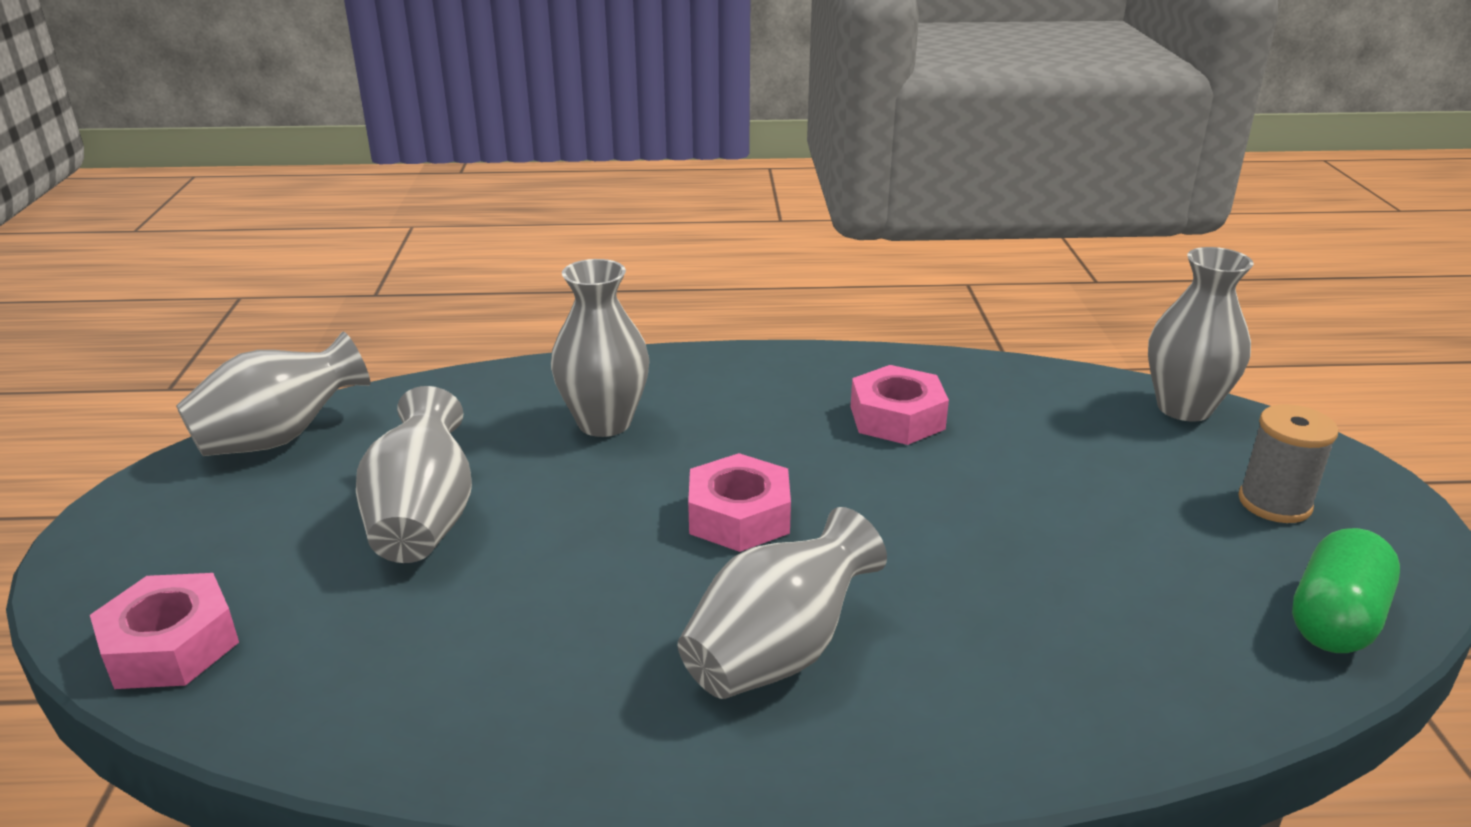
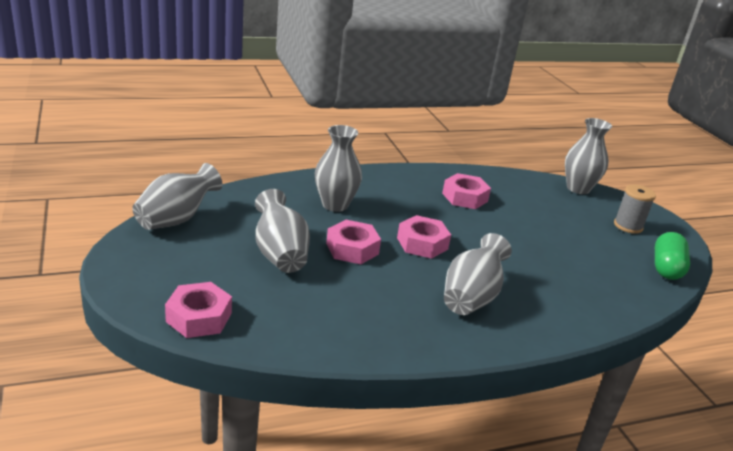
camera: 20 degrees left, 0 degrees up
none -> pink nut [326,220,381,264]

